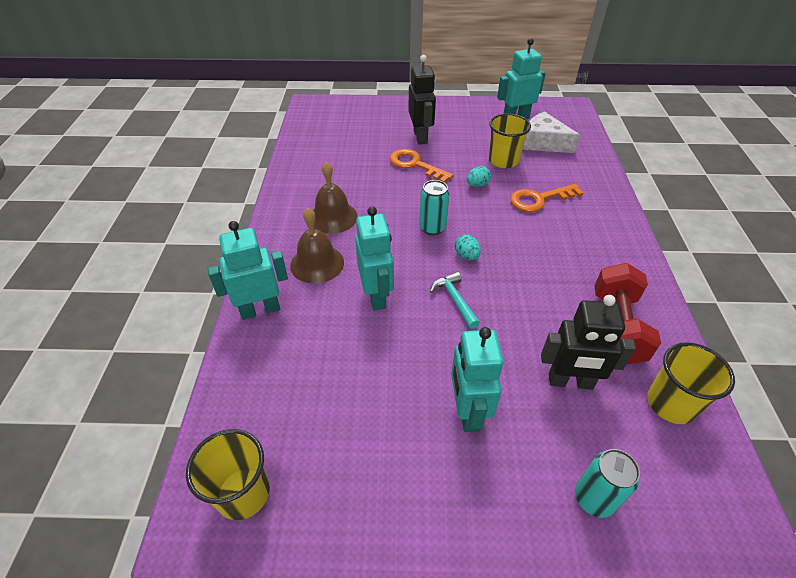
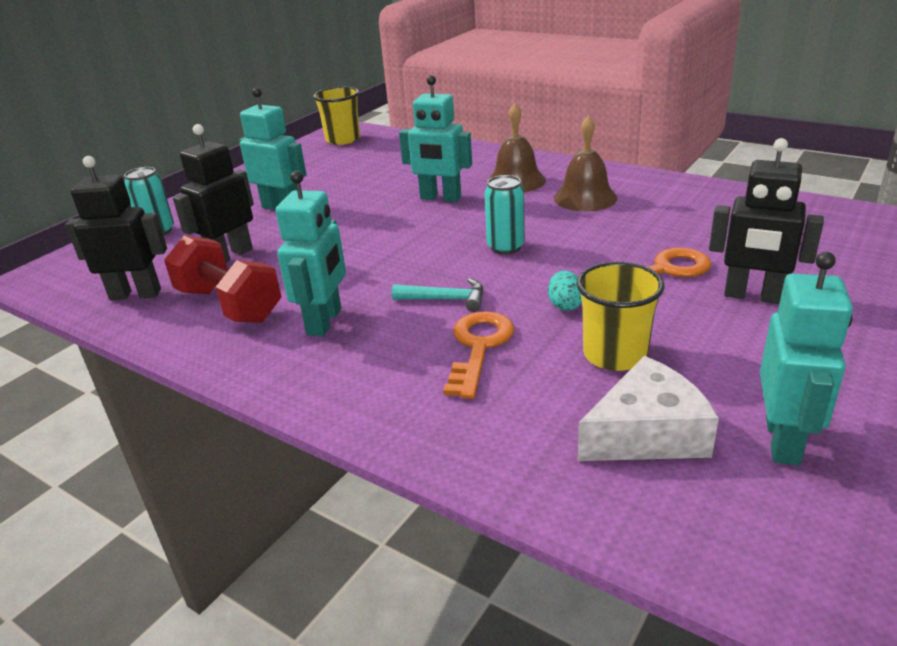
camera: 125 degrees right, 15 degrees down
turquoise robot [208,221,288,320] -> turquoise robot moved to [275,171,346,336]
turquoise hammer [430,272,480,329] -> turquoise hammer moved to [392,278,484,312]
turquoise egg [455,235,481,260] -> none
yellow cup [647,342,735,424] -> black robot [65,156,167,300]

